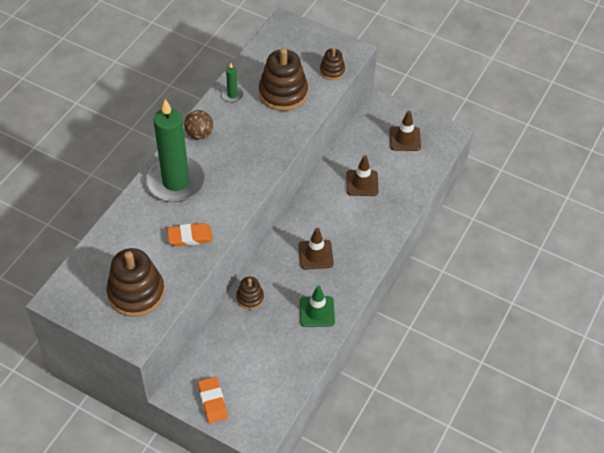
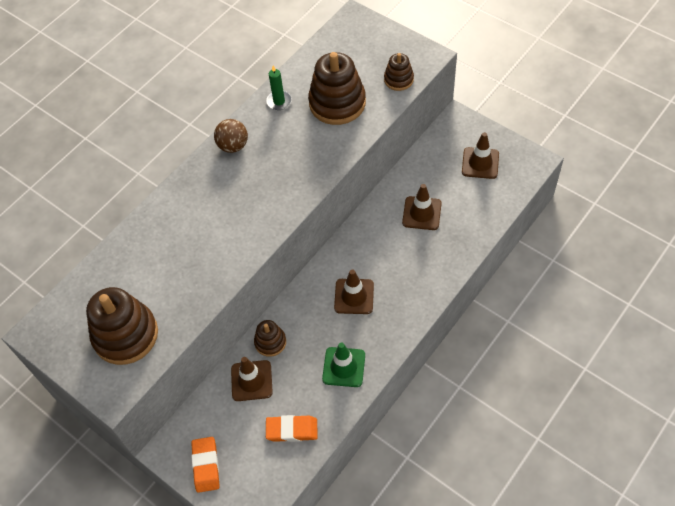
camera: 15 degrees right, 5 degrees up
green candle [146,99,205,202] -> none
orange eraser [167,223,213,246] -> orange eraser moved to [266,415,318,442]
none -> brown traffic cone [231,357,273,401]

